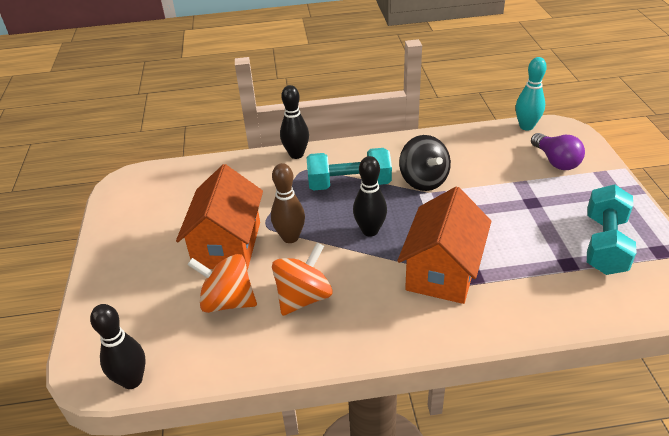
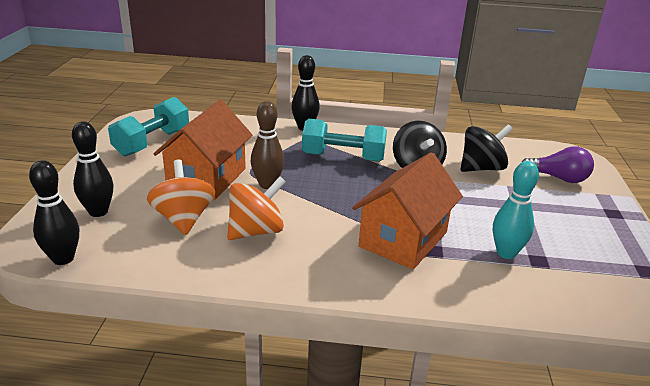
camera: 10 degrees right, 10 degrees down
orange spinning top [187,254,257,313] -> orange spinning top turned 45 degrees clockwise [147,159,215,235]
black bowling pin [353,156,387,237] -> black bowling pin moved to [72,121,114,217]
turquoise bowling pin [516,57,547,131] -> turquoise bowling pin moved to [493,161,539,259]
purple light bulb [531,133,585,170] -> purple light bulb turned 60 degrees counterclockwise [521,146,594,183]
turquoise dumbbell [587,184,637,275] -> turquoise dumbbell moved to [108,97,189,157]
none -> black spinning top [460,124,513,172]

